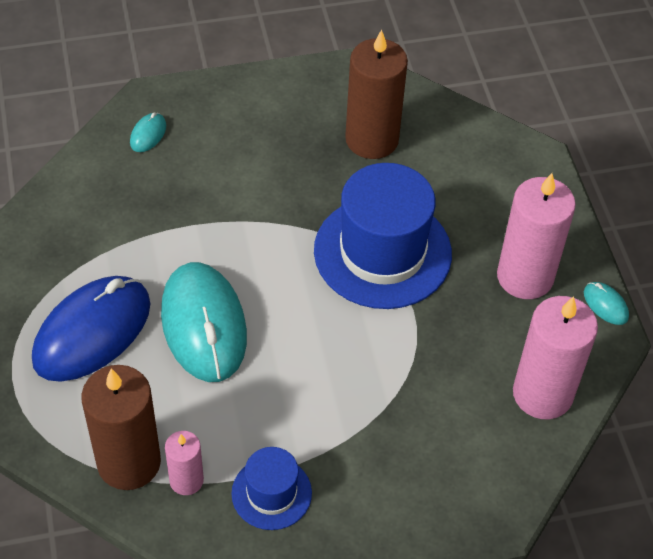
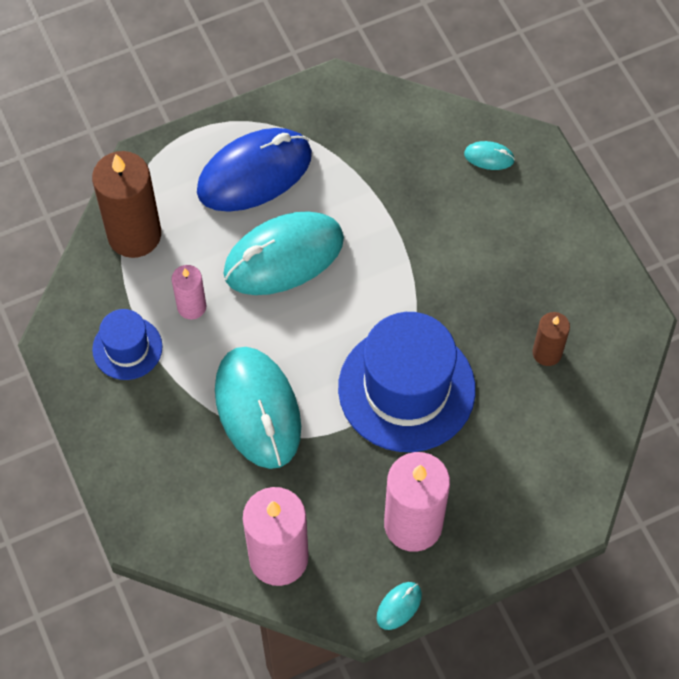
camera: 80 degrees right, 10 degrees up
blue mouse [32,276,151,382] -> blue mouse turned 60 degrees counterclockwise [197,128,312,212]
pink candle [165,431,204,495] -> pink candle moved to [172,265,207,319]
brown candle [345,29,408,159] -> brown candle [532,312,570,366], size x0.53
none -> turquoise mouse [215,347,301,469]

